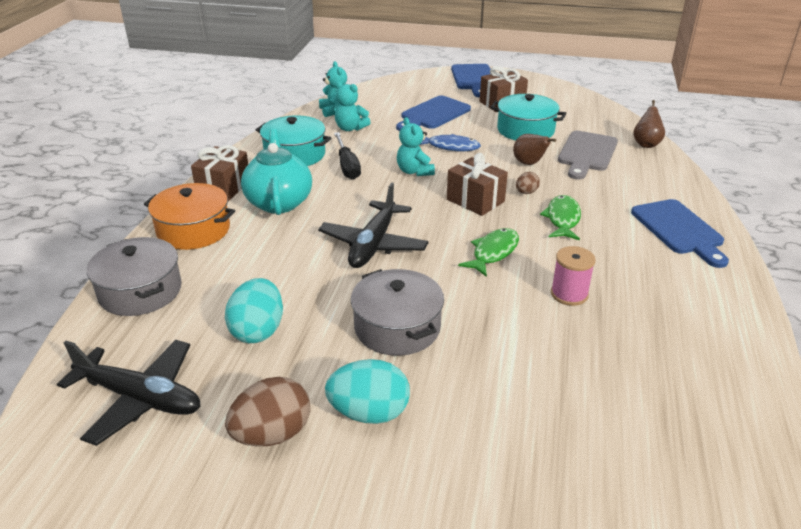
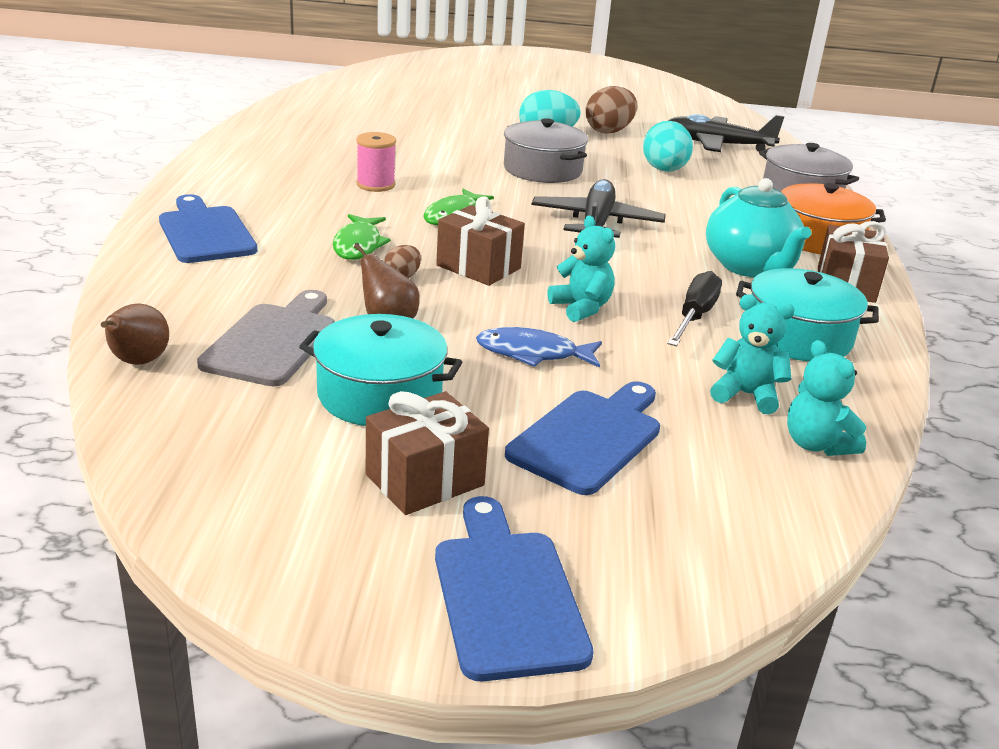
camera: 170 degrees right, 5 degrees down
black screwdriver [334,132,361,180] -> black screwdriver turned 45 degrees clockwise [667,271,722,346]

